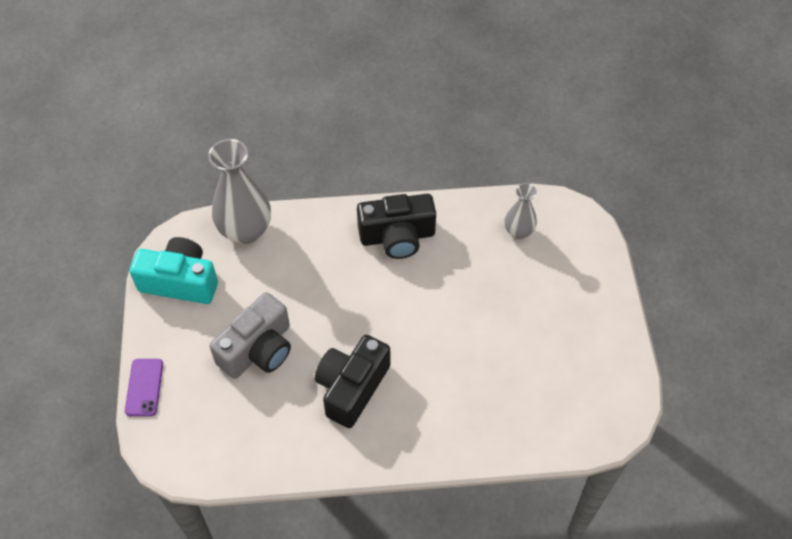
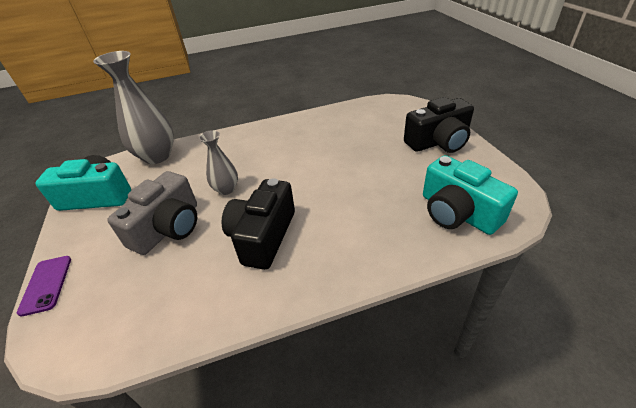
camera: 10 degrees left, 15 degrees down
black camera [357,194,436,259] -> black camera moved to [404,97,474,153]
grey vase [505,183,537,239] -> grey vase moved to [199,130,238,195]
none -> turquoise camera [423,155,518,235]

